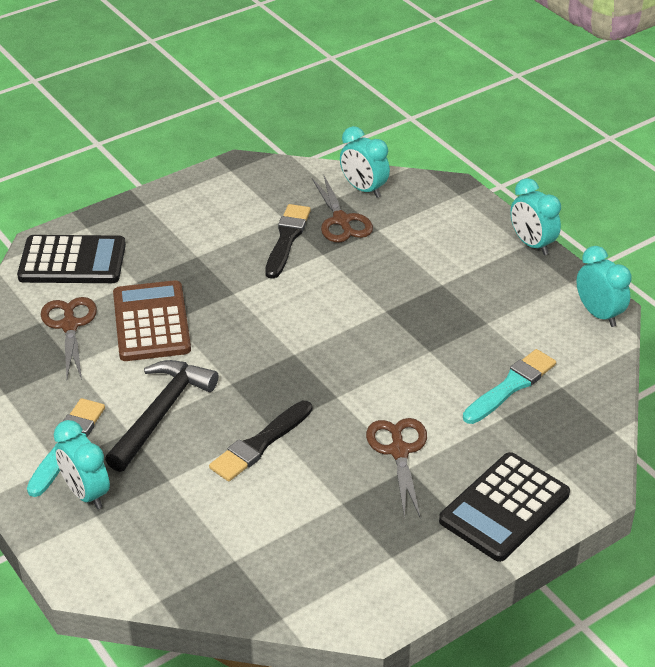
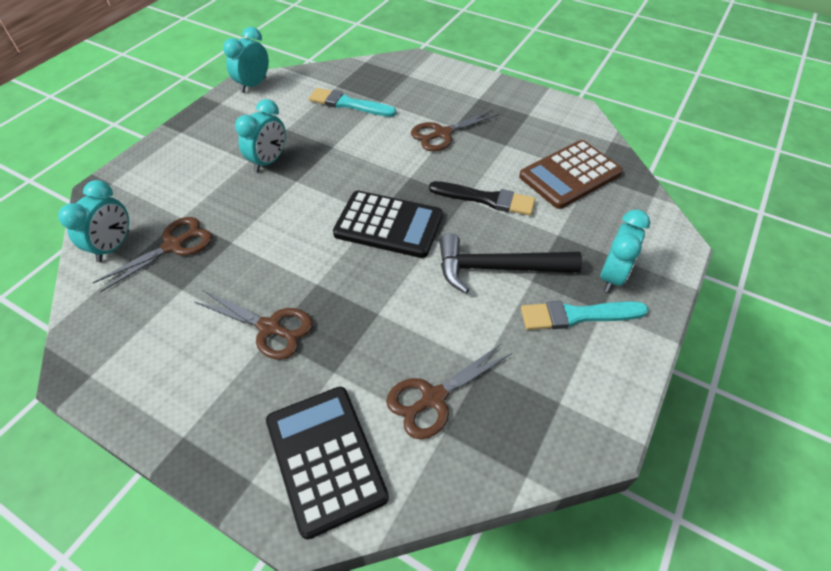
camera: 115 degrees left, 10 degrees up
brown calculator [113,280,191,361] -> brown calculator moved to [519,140,623,209]
black brush [265,204,311,279] -> none
black calculator [439,452,570,562] -> black calculator moved to [333,190,443,258]
turquoise clock [510,178,561,255] -> turquoise clock moved to [235,99,286,172]
none -> brown scissors [194,290,313,360]

